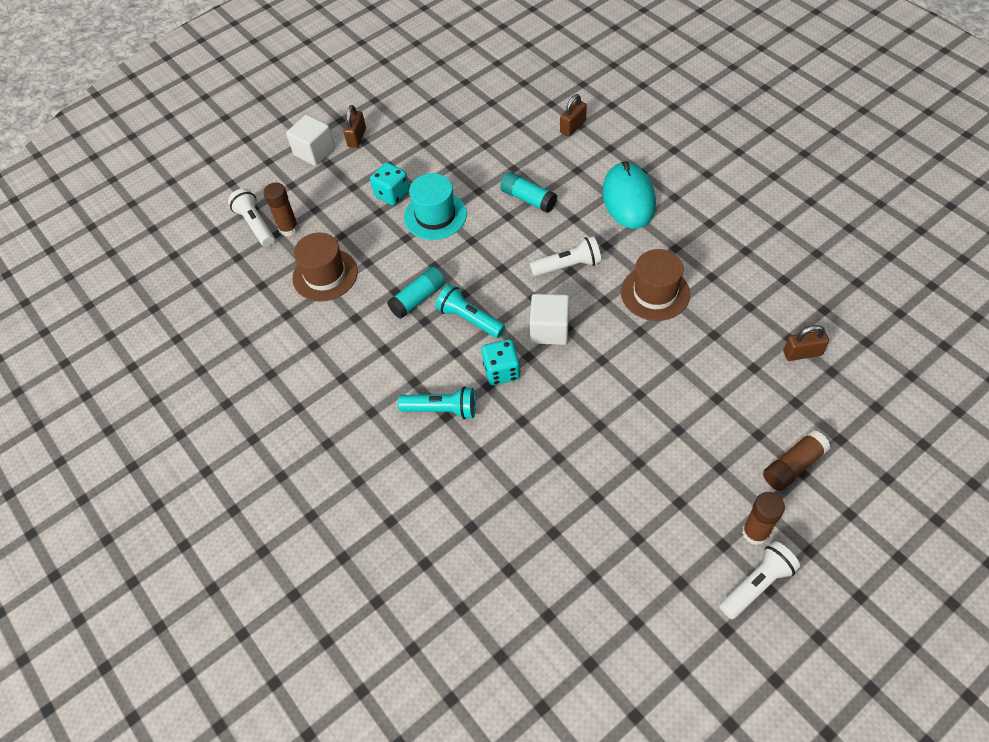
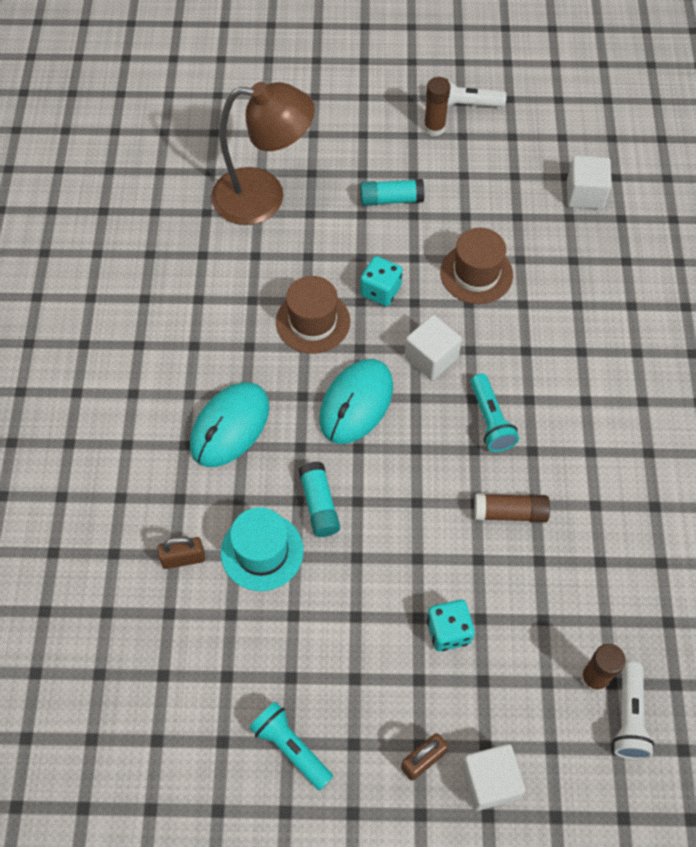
camera: 145 degrees left, 5 degrees up
brown hat [292,232,358,302] -> brown hat moved to [440,228,513,304]
turquoise glue stick [387,267,446,319] -> turquoise glue stick moved to [360,179,424,206]
turquoise flashlight [398,387,476,419] -> turquoise flashlight moved to [249,702,333,790]
turquoise hat [404,173,467,240] -> turquoise hat moved to [221,507,304,591]
turquoise dice [482,339,520,385] -> turquoise dice moved to [360,256,403,306]
white flashlight [530,236,601,277] -> turquoise mouse [319,359,393,444]
brown glue stick [763,430,830,491] -> brown glue stick moved to [474,494,550,523]
brown padlock [783,325,829,361] -> brown lamp [211,82,315,225]
none -> white cube [567,156,611,209]

